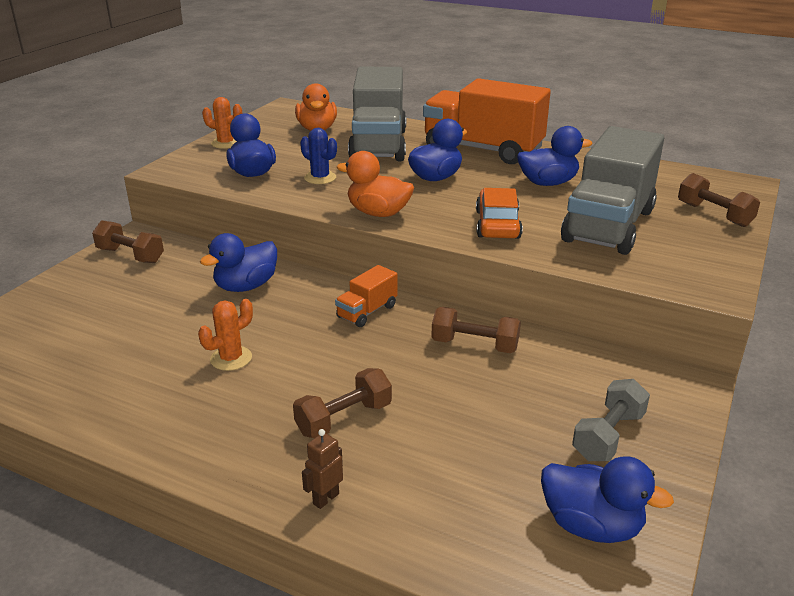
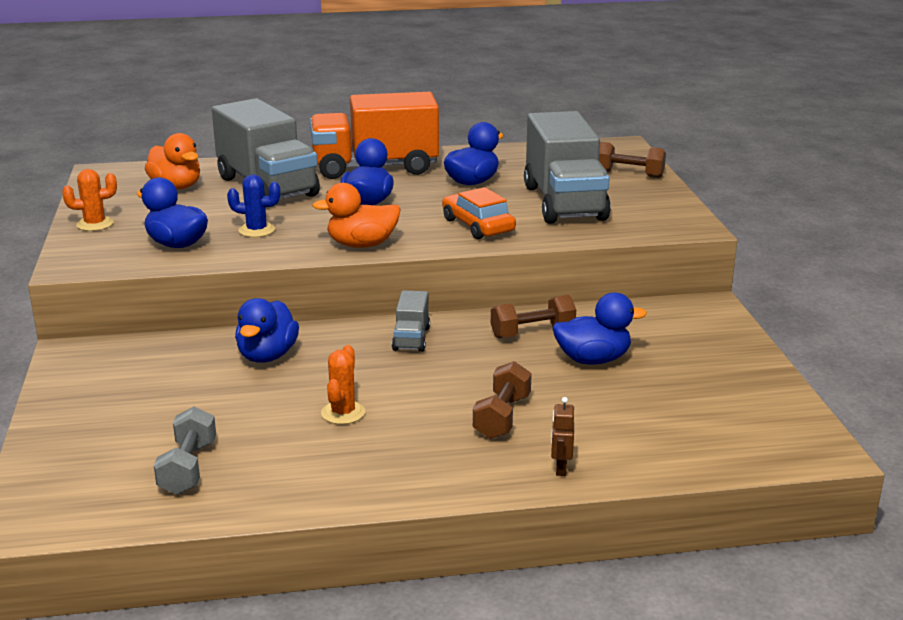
camera: 35 degrees left, 5 degrees down
brown dumbbell [92,220,164,263] -> none
orange truck [335,265,398,327] -> grey truck [392,290,430,352]
blue duck [541,456,674,543] -> blue duck moved to [553,292,647,365]
grey dumbbell [572,379,650,461] -> grey dumbbell moved to [154,406,216,495]

